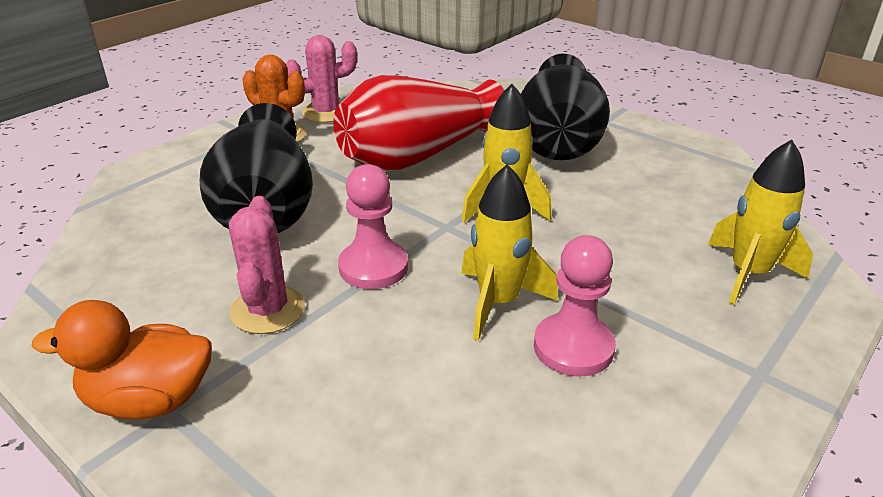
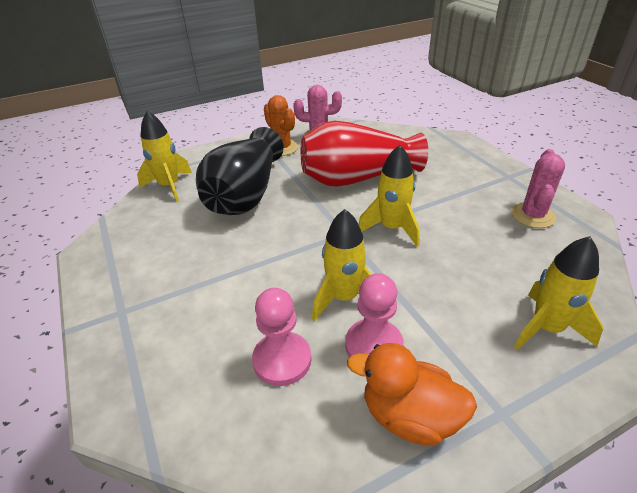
camera: 25 degrees right, 5 degrees up
orange duck [32,300,212,420] -> orange duck moved to [347,343,477,446]
pink cactus [229,196,305,334] -> pink cactus moved to [511,149,565,228]
pink pawn [338,164,408,289] -> pink pawn moved to [252,288,311,386]
black vase [521,54,610,160] -> none
none -> yellow rocket [137,111,192,202]

